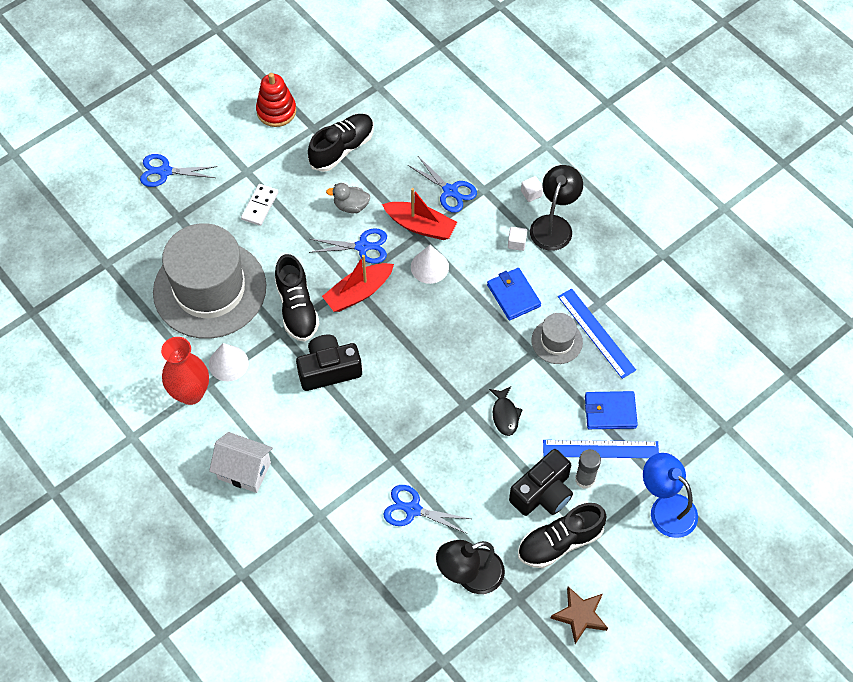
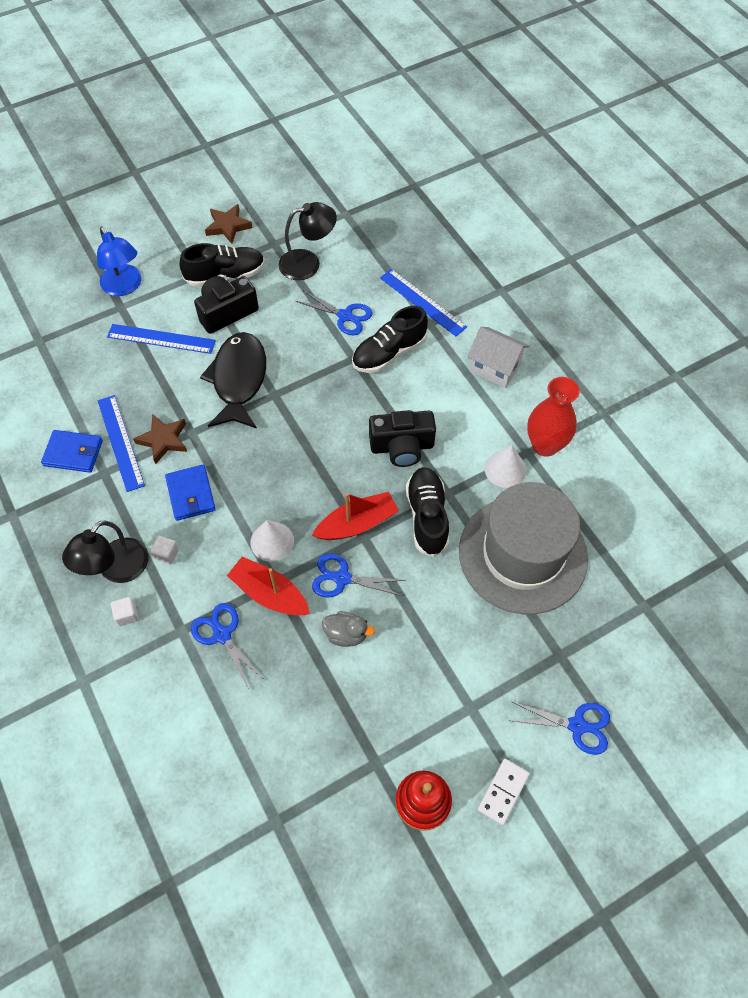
camera: 170 degrees left, 0 degrees up
white domino [241,184,278,226] -> white domino moved to [478,759,530,826]
black shoe [308,114,374,172] -> black shoe moved to [352,306,428,373]
black fish [489,386,523,436] -> black fish [200,332,266,429], size x2.15
grey hat [531,313,583,364] -> brown star [133,414,187,464]
grey glue stick [575,449,601,489] -> none
blue wallet [585,391,638,429] -> blue wallet moved to [41,430,103,473]
none -> blue ruler [380,269,467,336]

